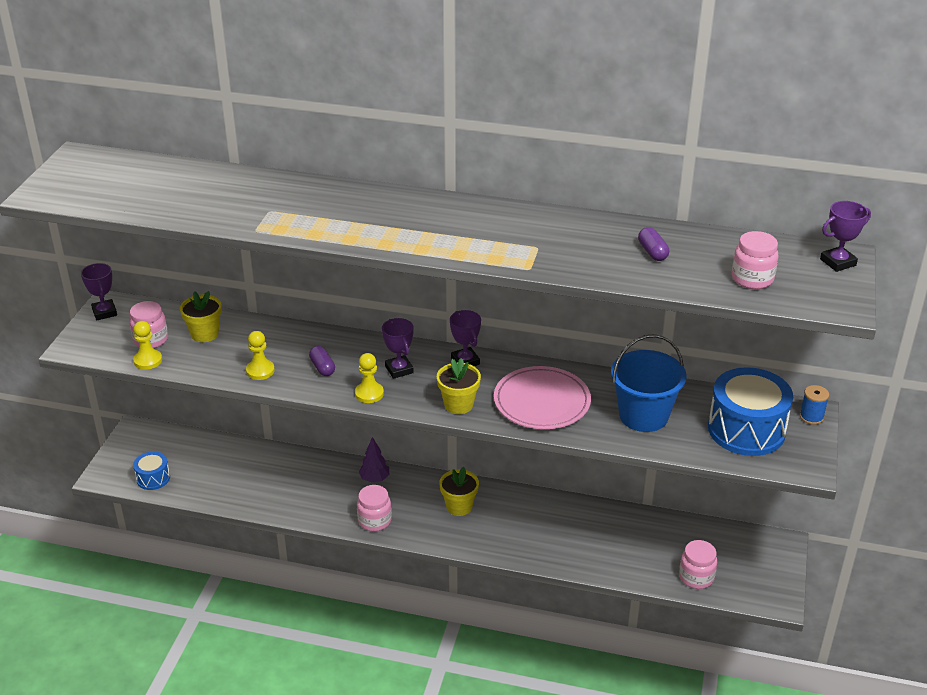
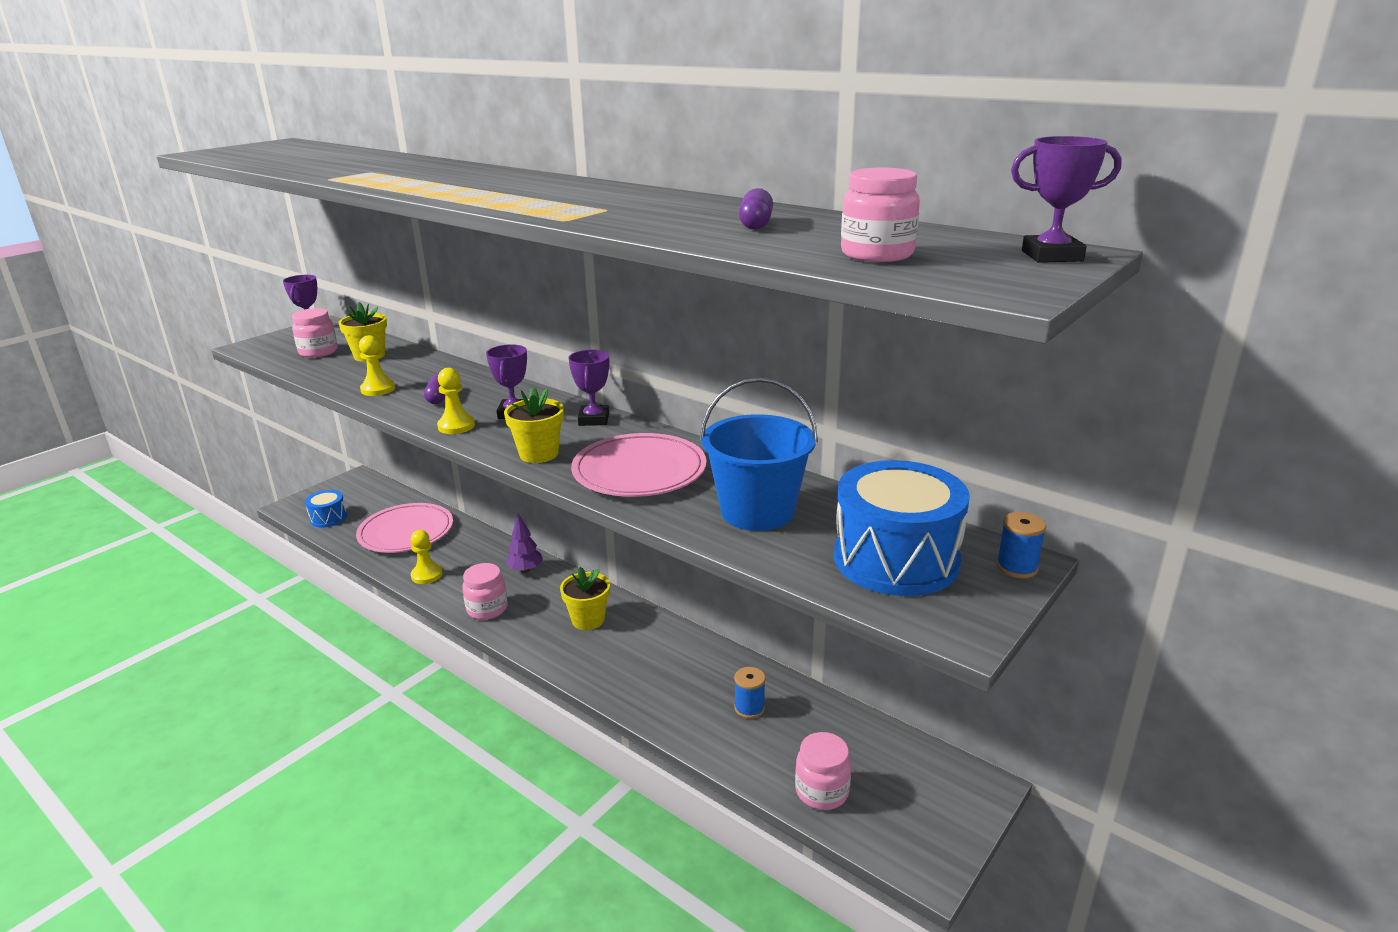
camera: 25 degrees right, 10 degrees down
yellow pawn [133,321,162,370] -> yellow pawn moved to [410,530,442,584]
none -> pink plate [356,503,453,553]
none -> blue spool [734,667,766,719]

